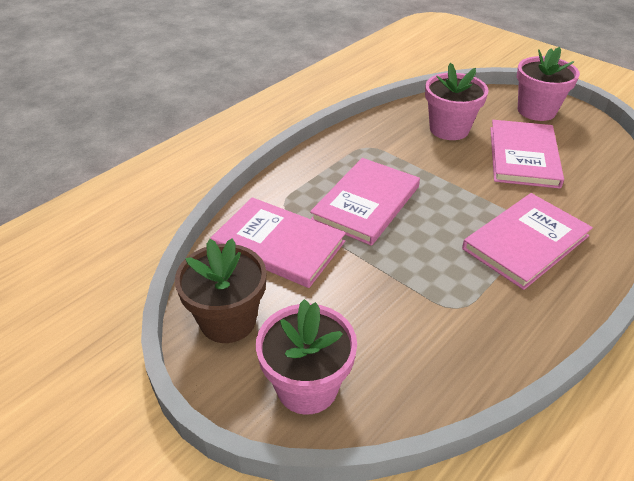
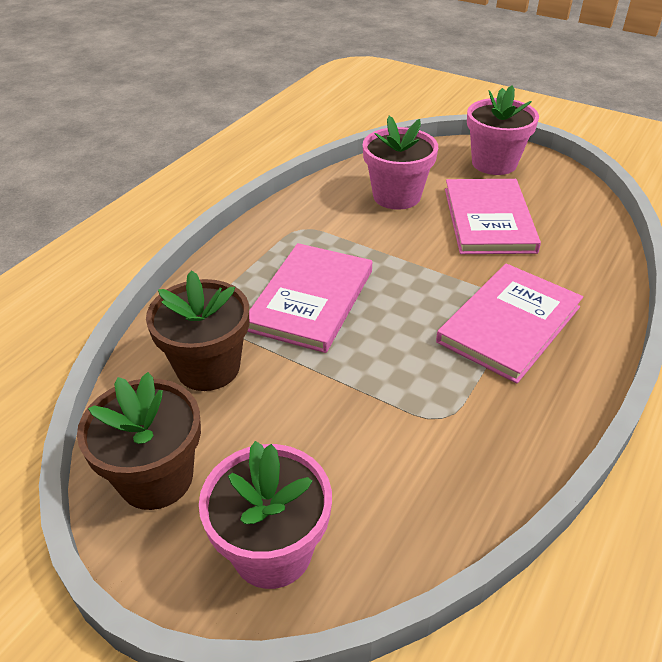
camera: 10 degrees left, 0 degrees up
pink book [210,197,346,288] -> brown flower pot [146,270,249,391]

